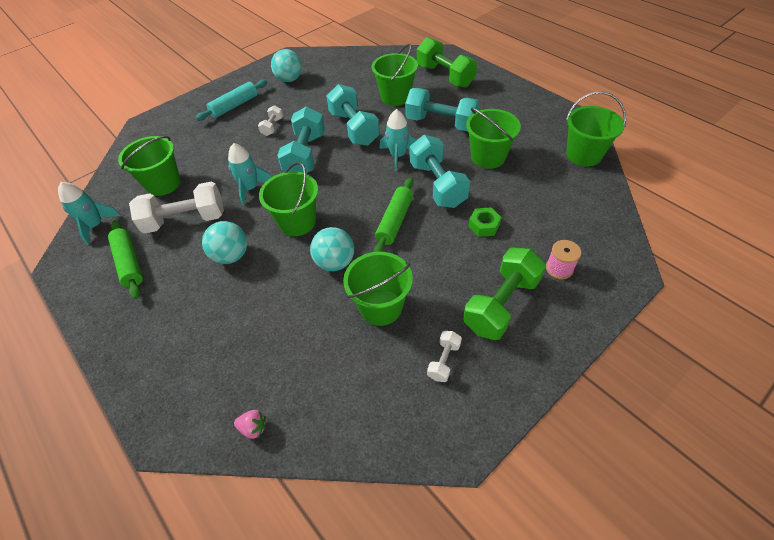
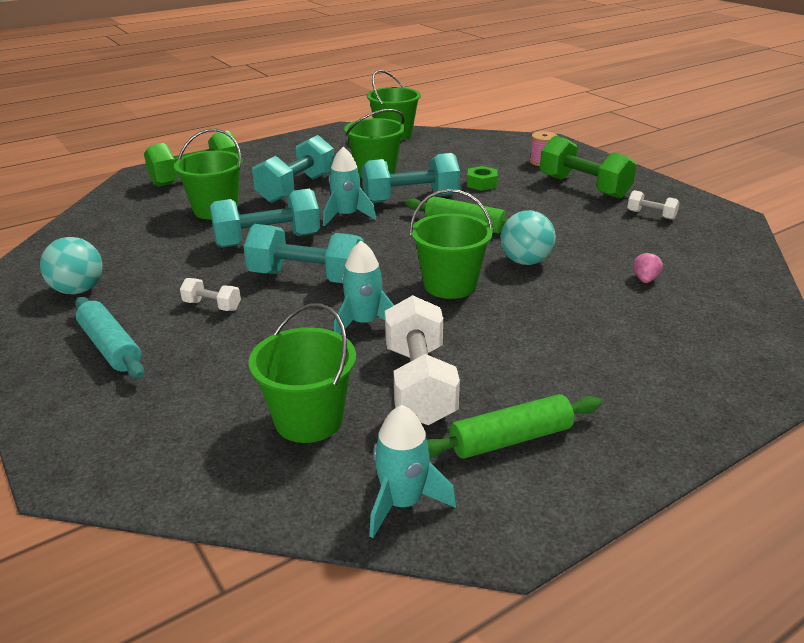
camera: 85 degrees left, 20 degrees down
turquoise ball [202,221,247,264] -> none
pink strawberry [234,410,266,439] -> pink strawberry moved to [633,252,663,283]
green bucket [343,252,413,326] -> none

